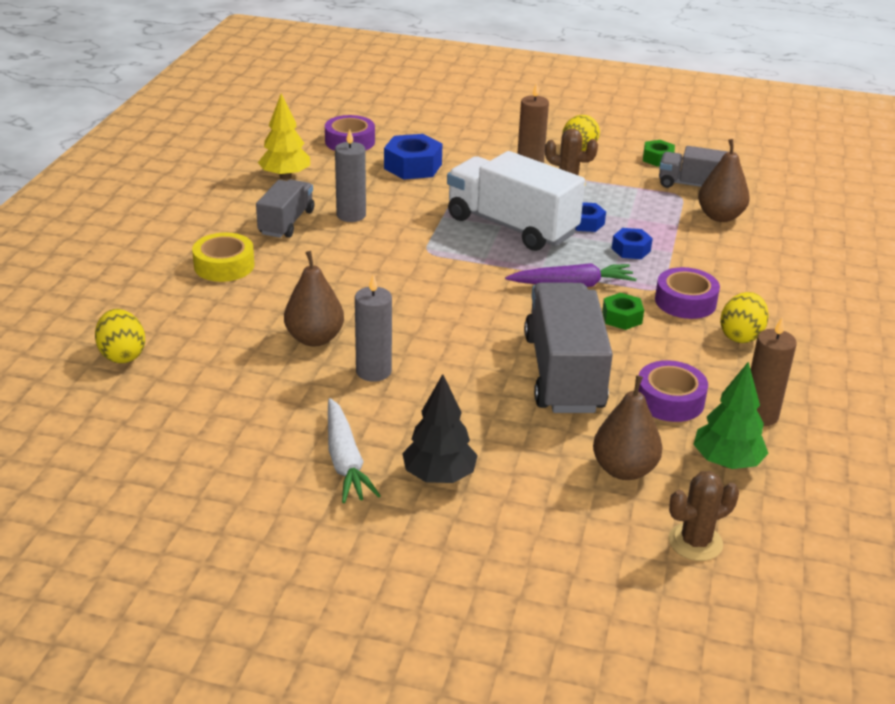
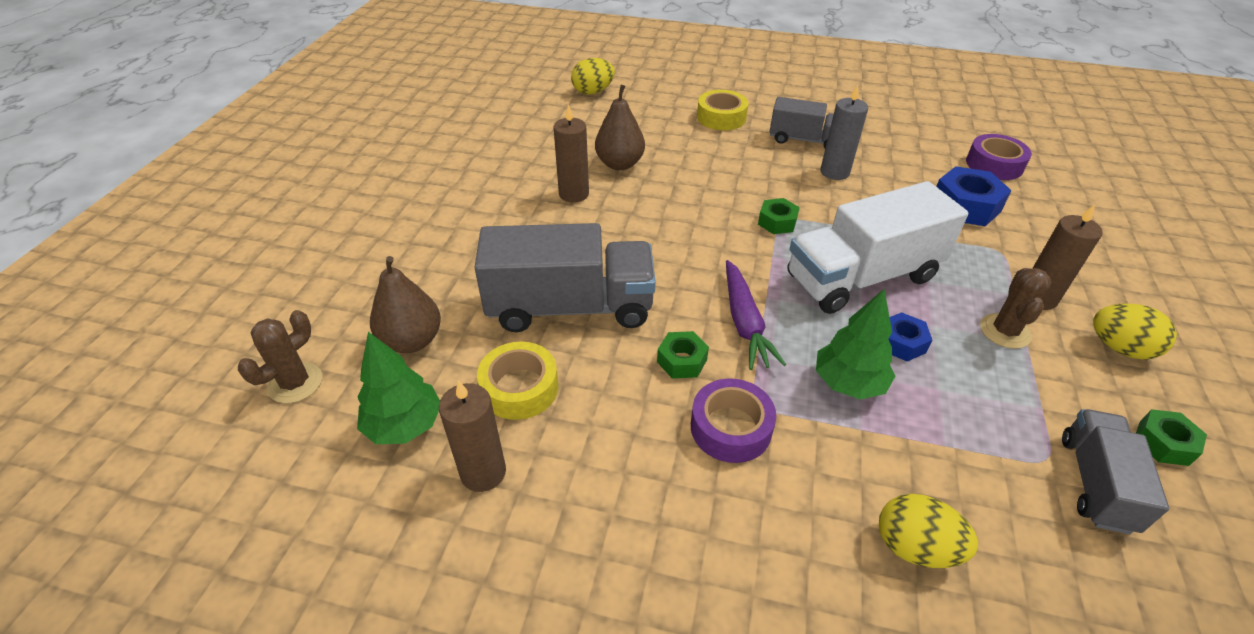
camera: 90 degrees right, 10 degrees up
yellow tree [258,93,310,179] -> none
white carrot [328,398,380,503] -> none
grey candle [355,275,392,382] -> brown candle [553,104,589,203]
black tree [402,374,478,483] -> none
white truck [447,151,585,251] -> white truck turned 150 degrees counterclockwise [788,181,968,314]
blue nut [612,228,653,259] -> green tree [816,289,895,400]
purple tape [638,360,708,422] -> yellow tape [477,342,558,420]
brown cactus [668,471,739,561] -> brown cactus turned 60 degrees clockwise [238,310,322,404]
brown pear [698,139,750,222] -> none
yellow egg [720,292,769,343] -> yellow egg moved to [879,494,978,568]
none -> green nut [758,198,800,234]

